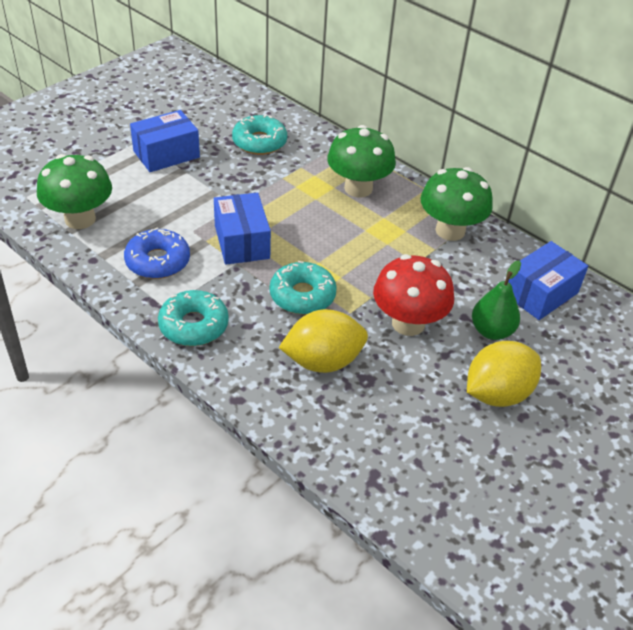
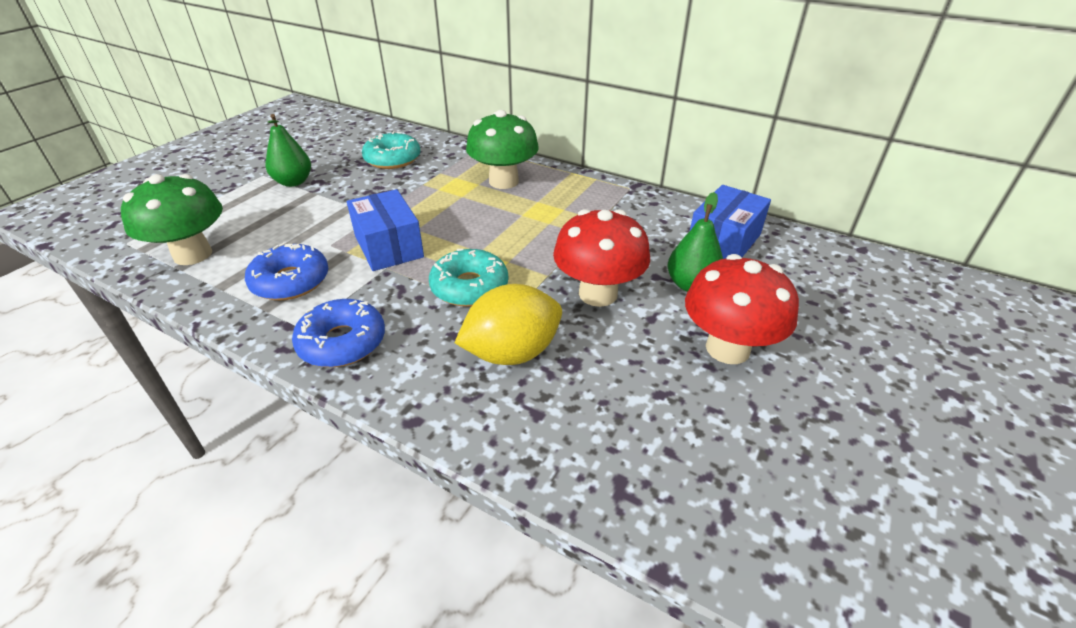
camera: 10 degrees left, 5 degrees down
blue box [130,110,200,172] -> green pear [266,114,311,187]
turquoise donut [158,290,229,346] -> blue donut [292,299,385,367]
green mushroom [420,167,493,241] -> none
yellow lemon [467,341,541,407] -> red mushroom [685,254,799,364]

